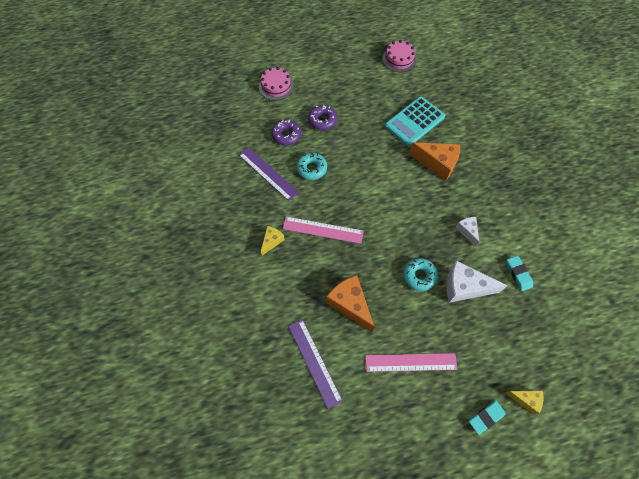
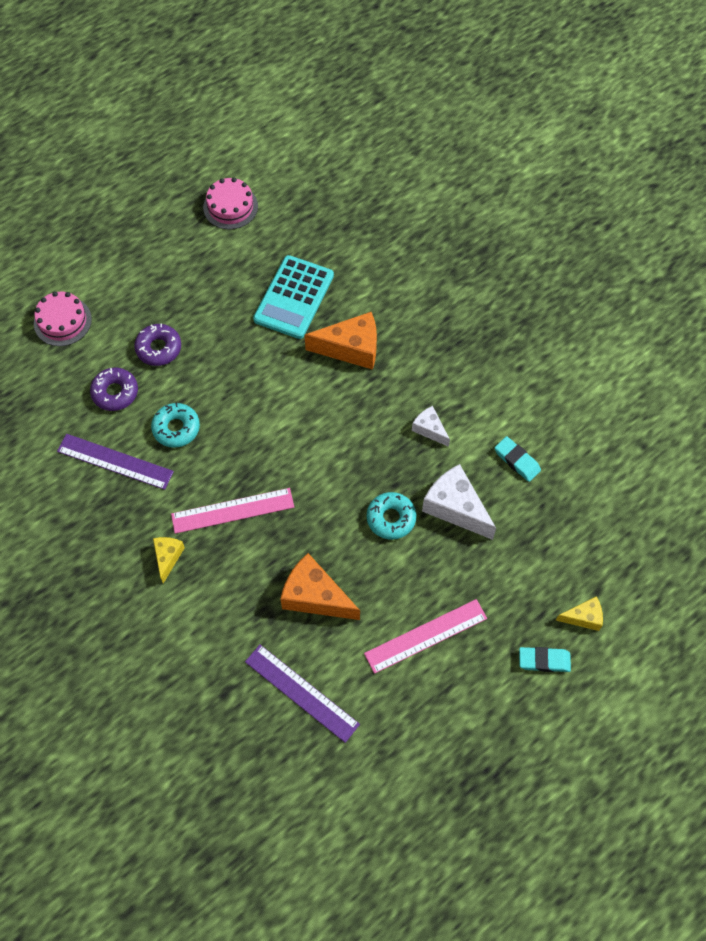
camera: 25 degrees left, 0 degrees up
white cheese [446,261,507,303] -> white cheese turned 60 degrees clockwise [422,464,496,540]
turquoise eraser [469,400,506,435] -> turquoise eraser turned 60 degrees clockwise [519,647,571,672]

